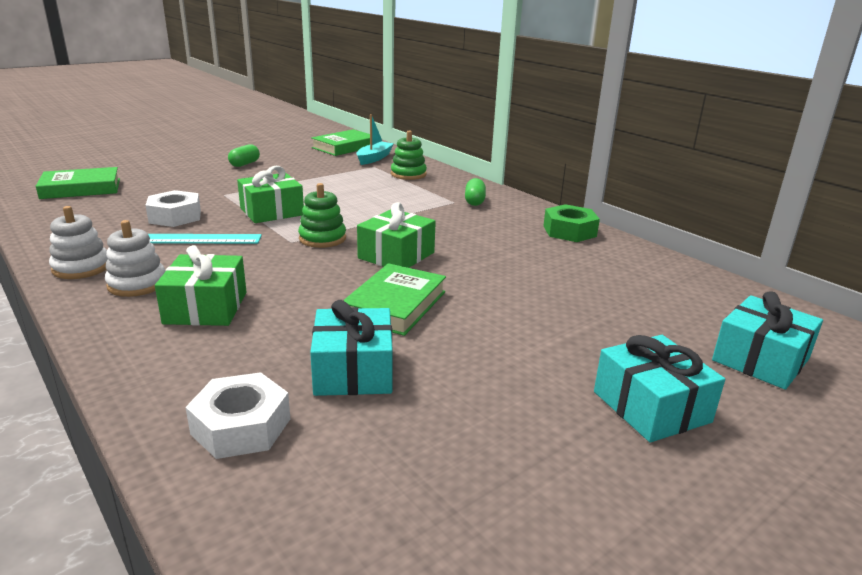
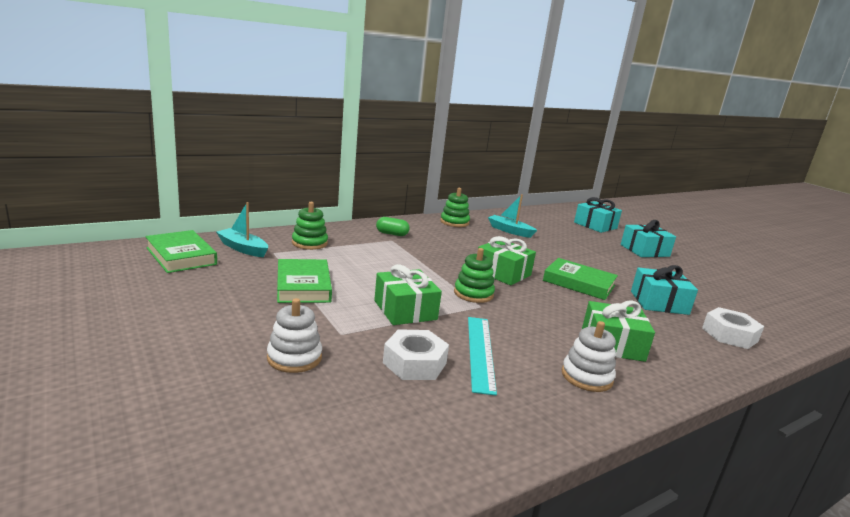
camera: 85 degrees left, 5 degrees down
green book [36,167,120,199] -> green book moved to [277,259,332,303]
white stacking toy [49,206,108,279] -> white stacking toy moved to [267,298,322,373]
green capsule [228,144,260,167] -> none
green nut [543,204,600,242] -> green stacking toy [440,188,470,227]
none -> turquoise boat [488,194,537,238]

